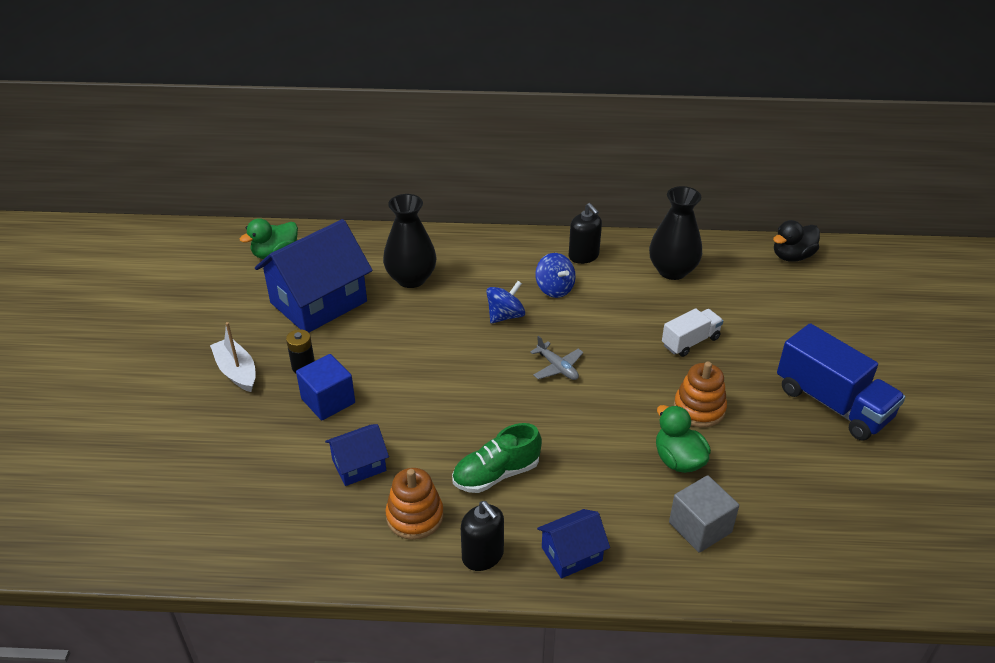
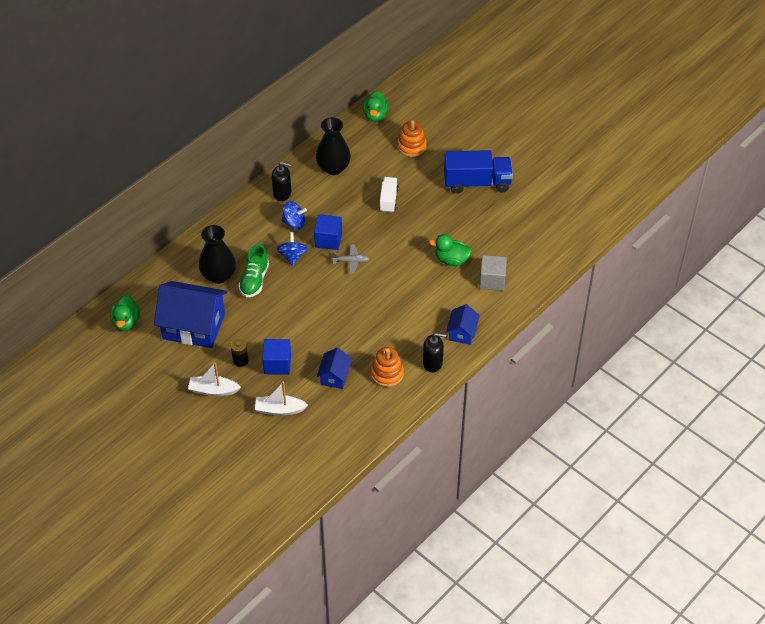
camera: 50 degrees left, 10 degrees up
blue house [255,219,373,333] -> blue house turned 75 degrees counterclockwise [154,281,227,348]
green shoe [452,423,542,493] -> green shoe moved to [238,244,269,297]
orange stacking toy [674,362,727,427] -> orange stacking toy moved to [397,120,427,157]
black duck [773,220,820,262] -> green duck [363,90,389,122]
none -> white boat [255,381,308,416]
none -> blue cube [314,215,342,250]

